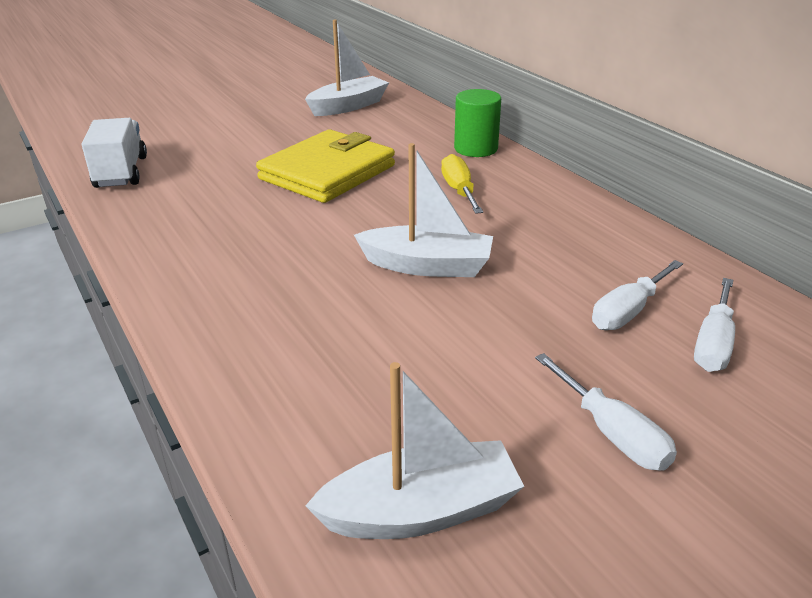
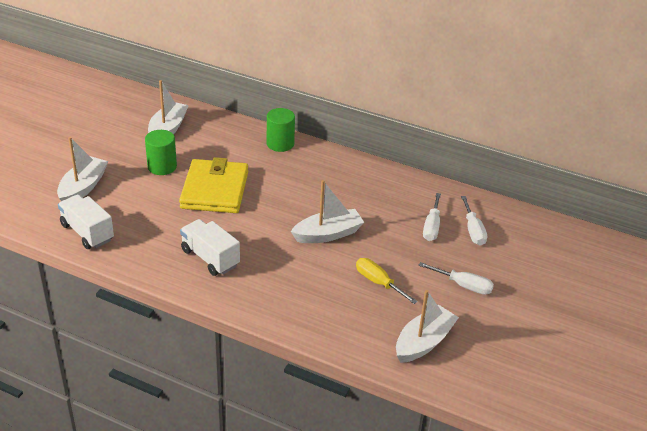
camera: 35 degrees left, 5 degrees up
yellow screwdriver [441,154,483,214] -> yellow screwdriver moved to [356,258,418,304]
none -> white boat [57,137,108,201]
none -> green cylinder [145,130,177,175]
none -> white truck [180,219,240,276]

